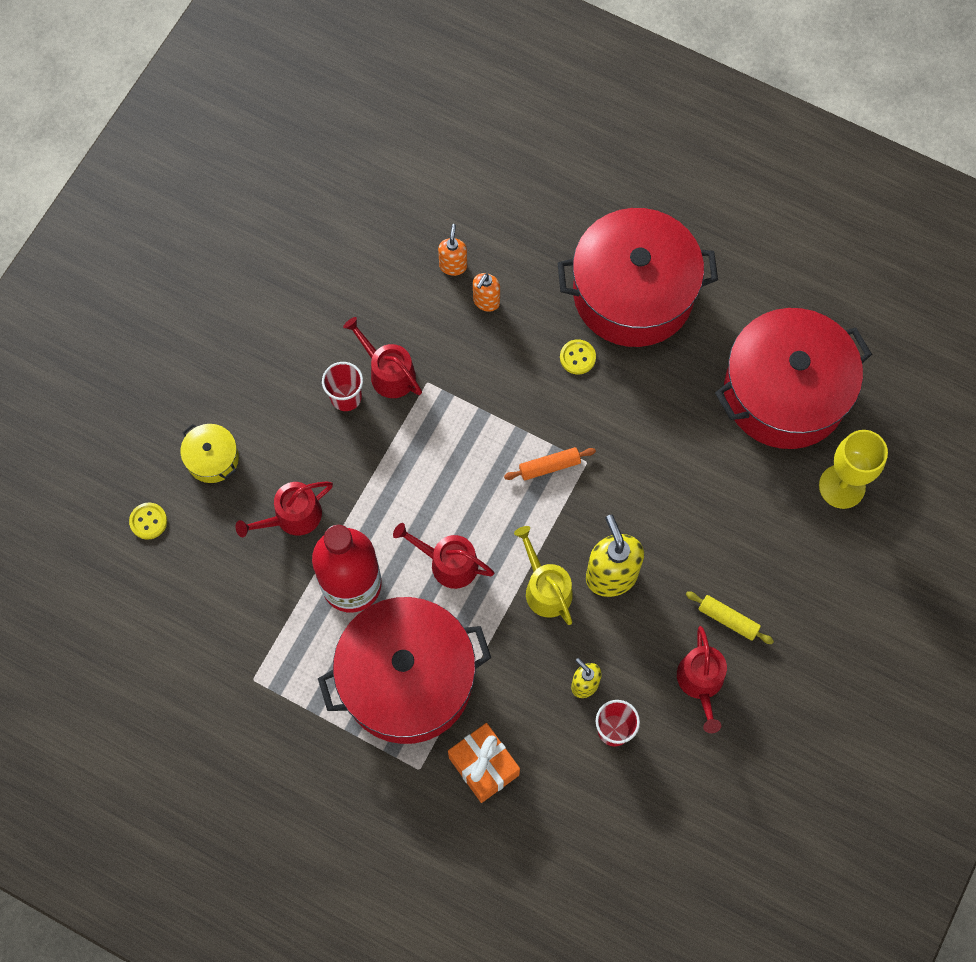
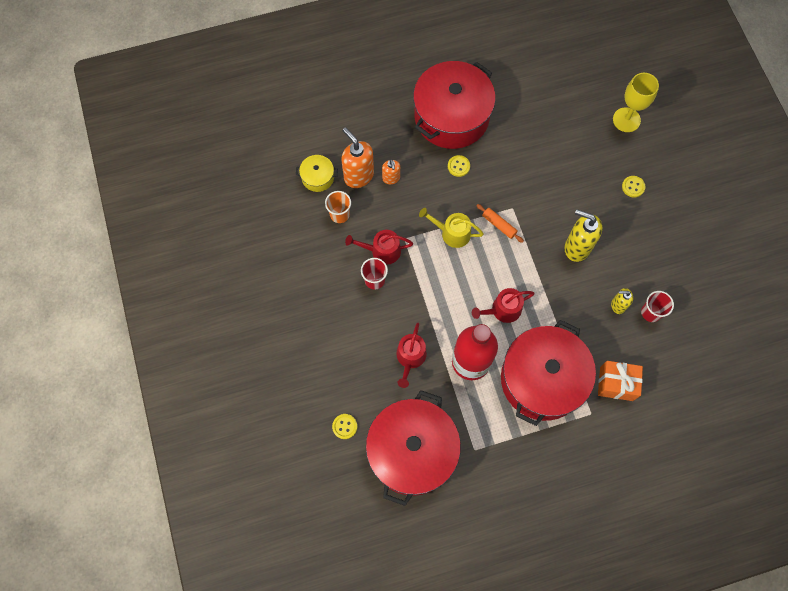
camera: 45 degrees left, 0 degrees up
yellow pot [180,424,239,483] -> yellow pot moved to [296,155,338,192]
orange soap dispenser [438,224,467,276] -> orange soap dispenser [341,127,374,188], size x1.79
orange rolling pin [504,447,596,480] -> orange rolling pin turned 75 degrees counterclockwise [476,204,524,243]
yellow watering can [514,526,573,625] -> yellow watering can moved to [419,208,484,248]
red watering can [677,626,727,733] -> none
yellow rolling pin [686,591,774,644] -> none
red pot [715,308,872,449] -> red pot moved to [366,390,461,506]
none -> orange cup [325,191,351,223]
none -> yellow button [622,176,645,197]

